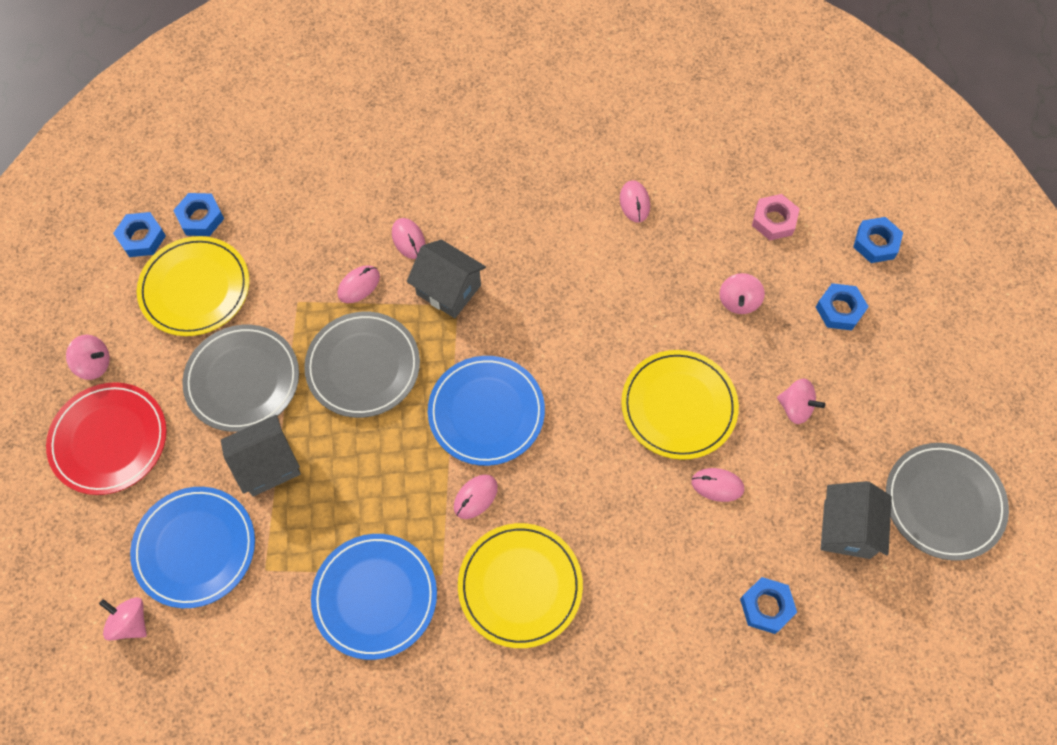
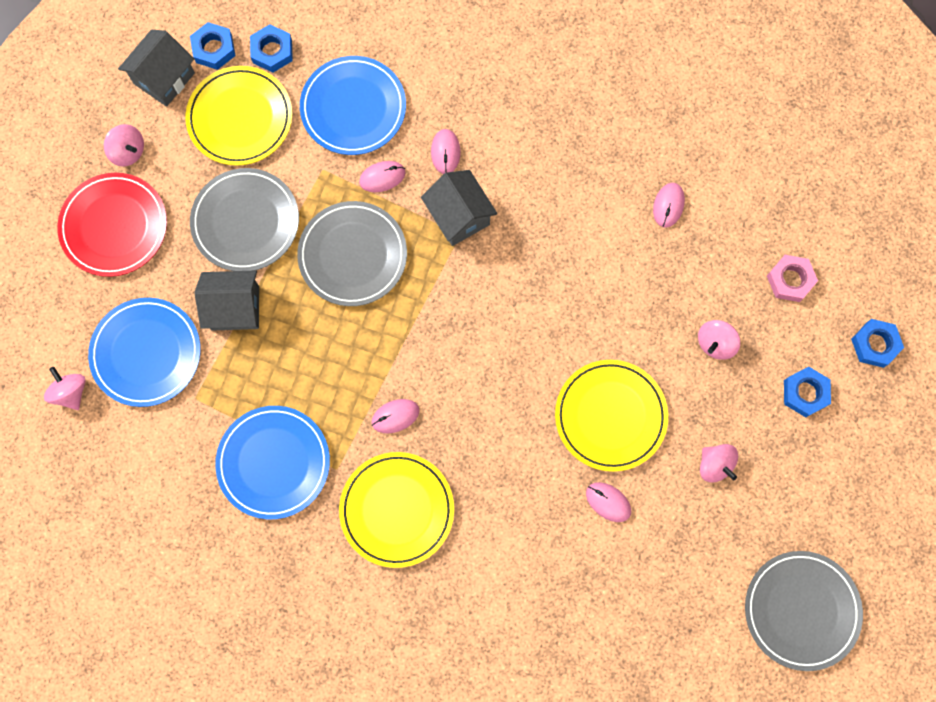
camera: 25 degrees right, 10 degrees up
blue plate [428,356,545,466] -> blue plate moved to [300,56,406,155]
blue nut [740,577,797,634] -> none
grey house [821,481,892,559] -> grey house moved to [118,30,195,107]

